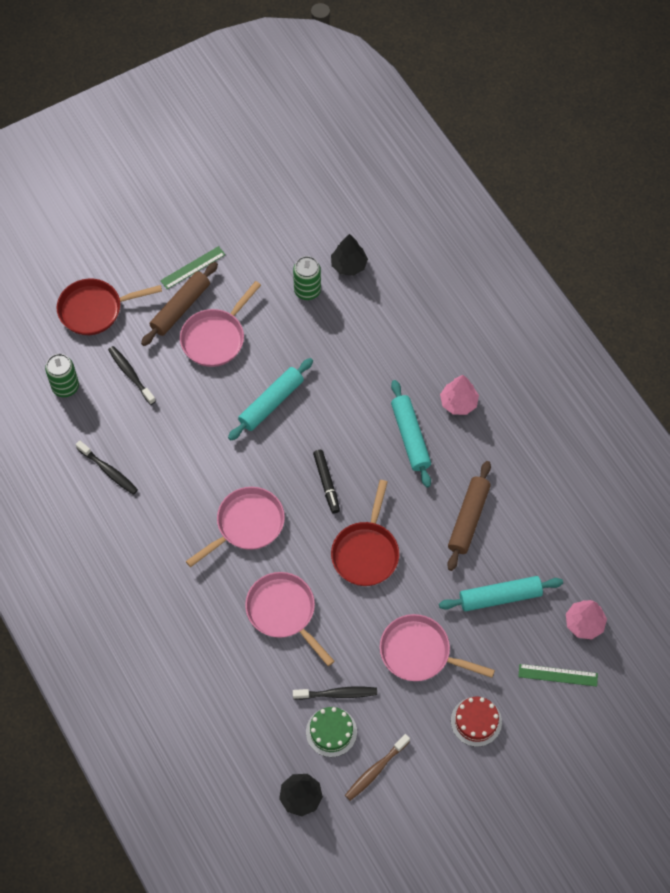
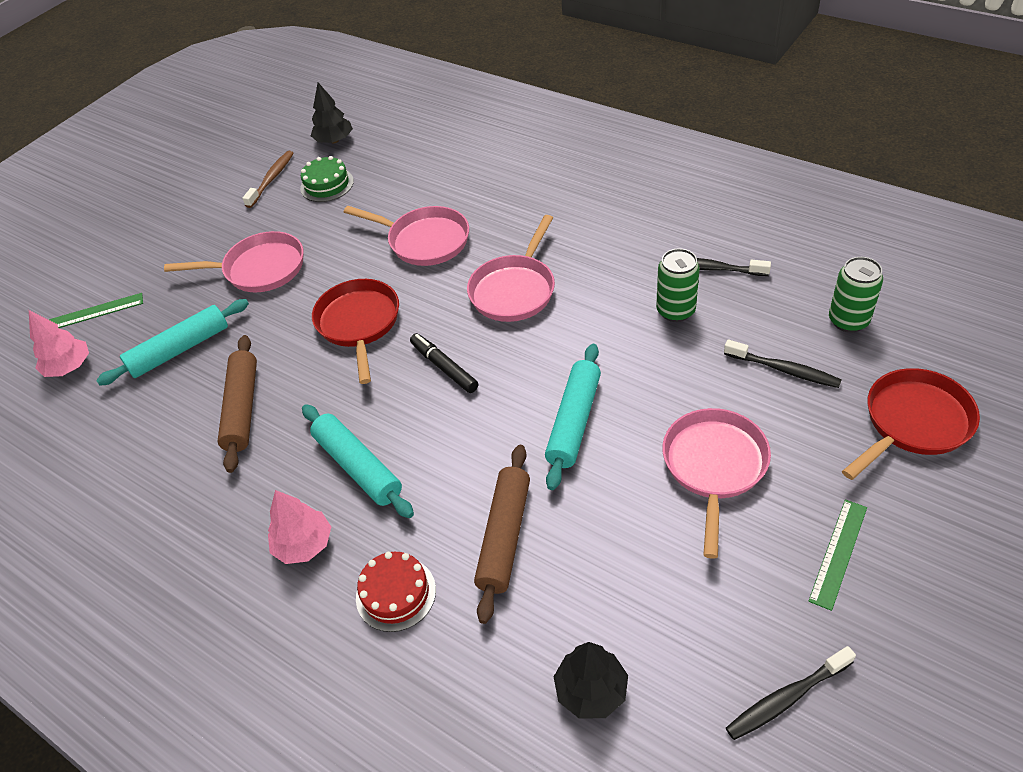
camera: 160 degrees right, 15 degrees down
brown rolling pin [141,262,218,346] -> brown rolling pin moved to [474,445,530,624]
green can [293,256,321,300] -> green can moved to [656,248,700,322]
black toothbrush [293,687,377,700] -> black toothbrush moved to [726,646,856,740]
red cake [451,697,502,747] -> red cake moved to [356,552,436,632]

